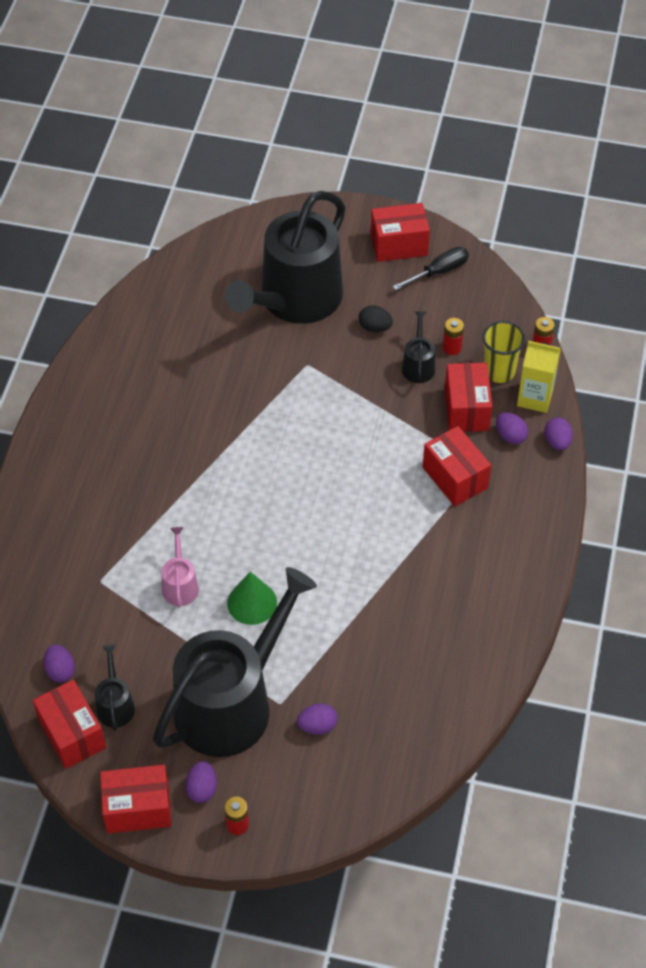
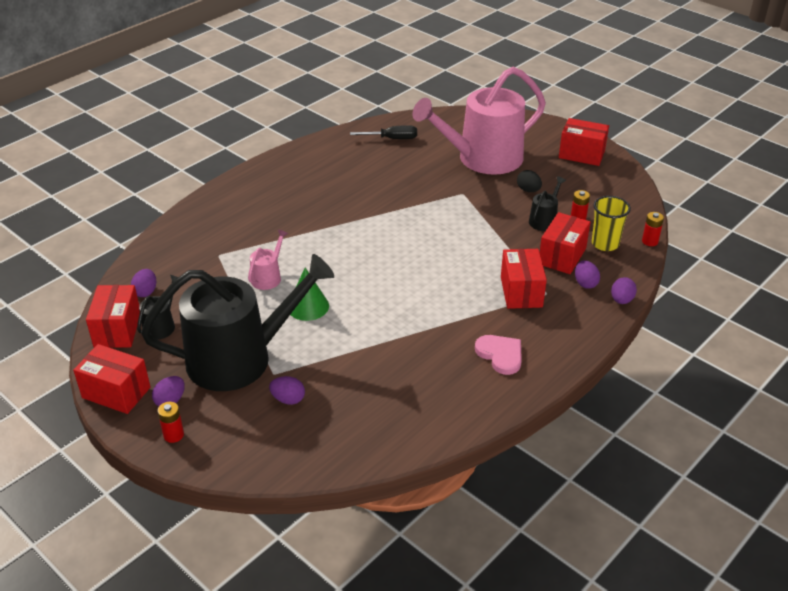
camera: 30 degrees right, 15 degrees down
black watering can [225,191,345,324] -> pink watering can [413,67,546,175]
black screwdriver [392,247,469,290] -> black screwdriver moved to [350,125,417,139]
yellow carton [517,341,561,413] -> none
none -> pink heart [475,335,522,375]

